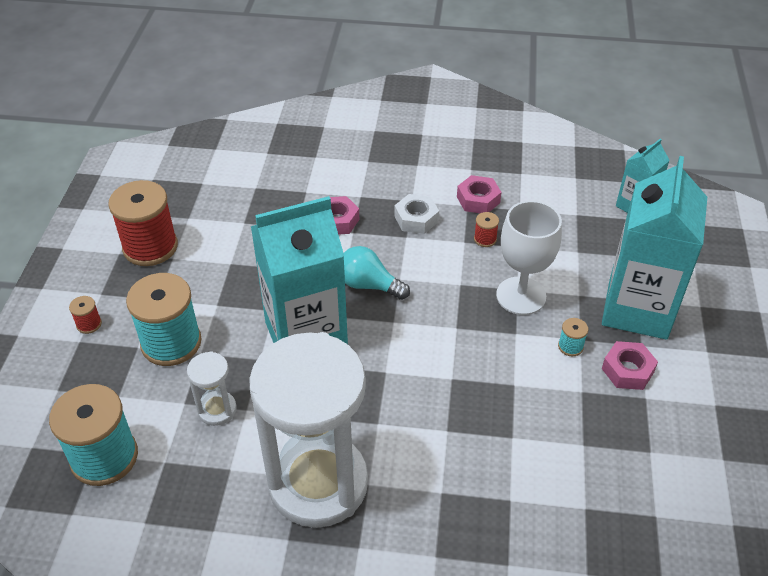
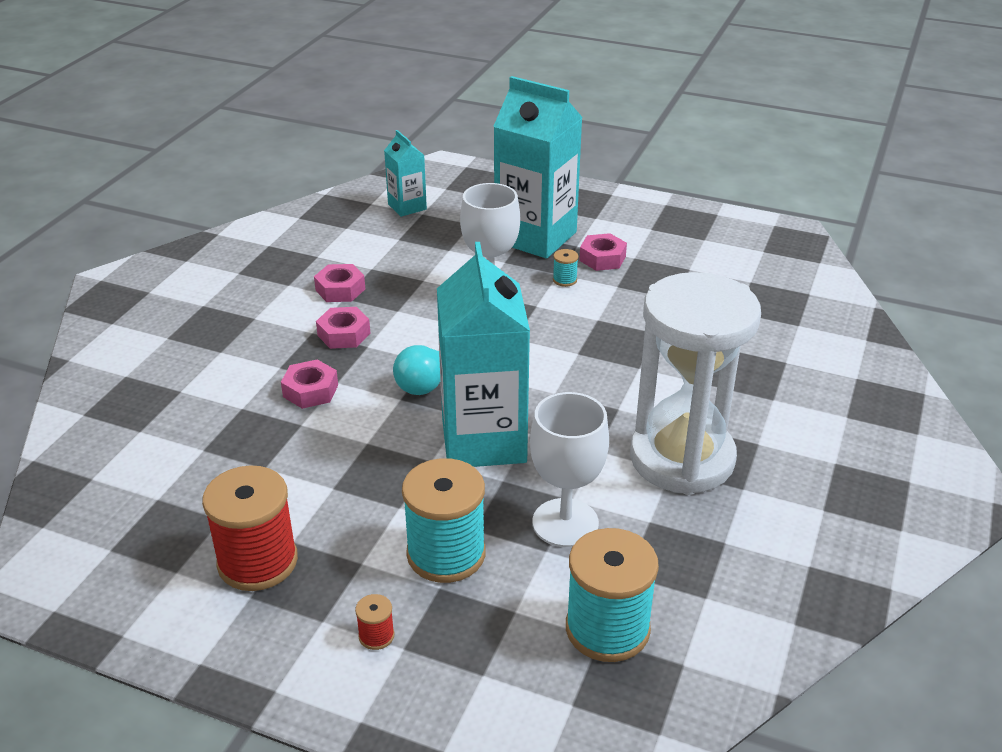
camera: 75 degrees left, 10 degrees down
white hourglass [187,351,237,426] -> white goblet [530,392,609,547]
white nut [394,194,439,234] -> pink nut [316,307,370,349]
red spool [474,212,499,247] -> none

